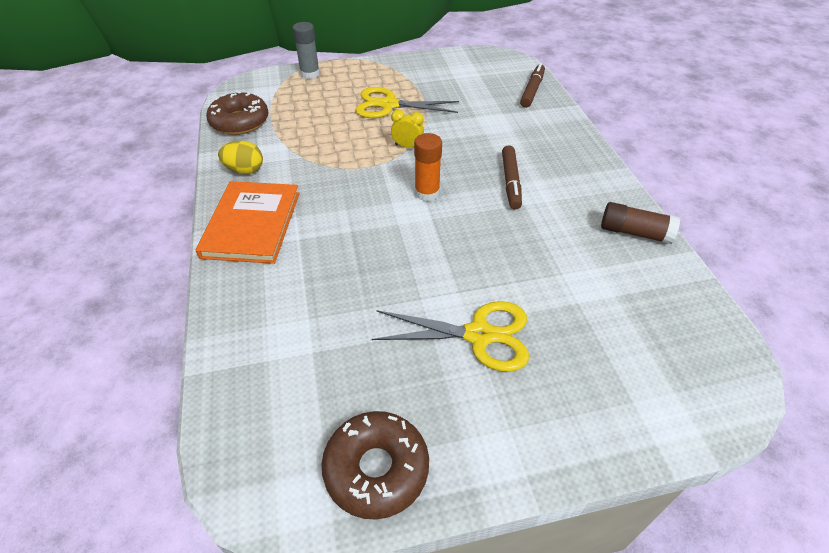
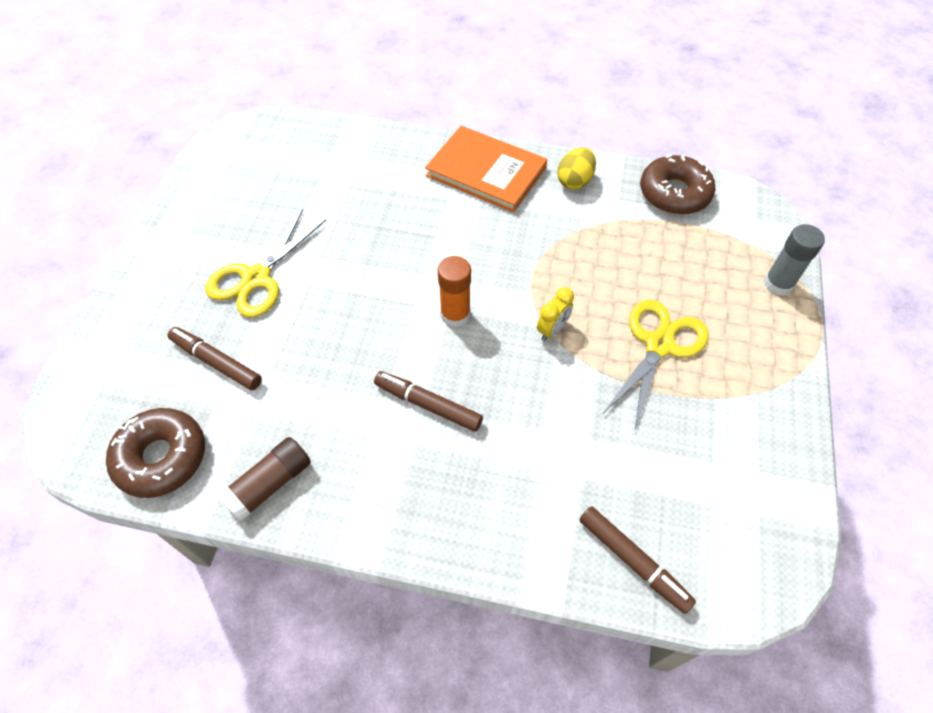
camera: 115 degrees right, 10 degrees up
brown donut [322,411,429,520] -> brown donut moved to [106,408,205,498]
none -> brown marker [168,327,262,390]

